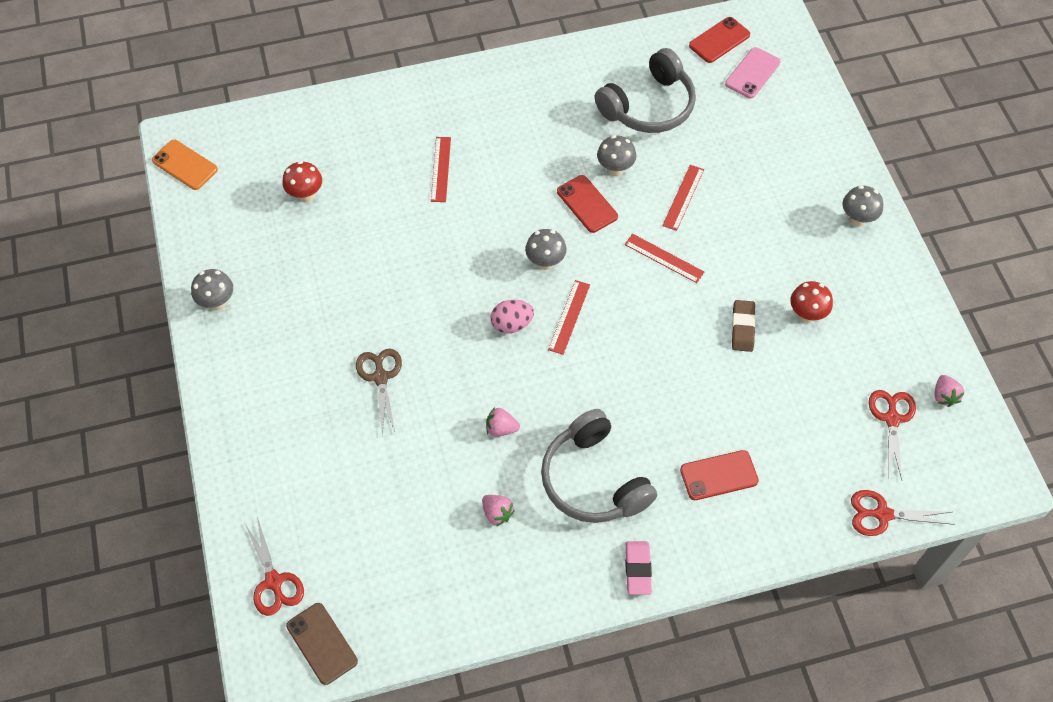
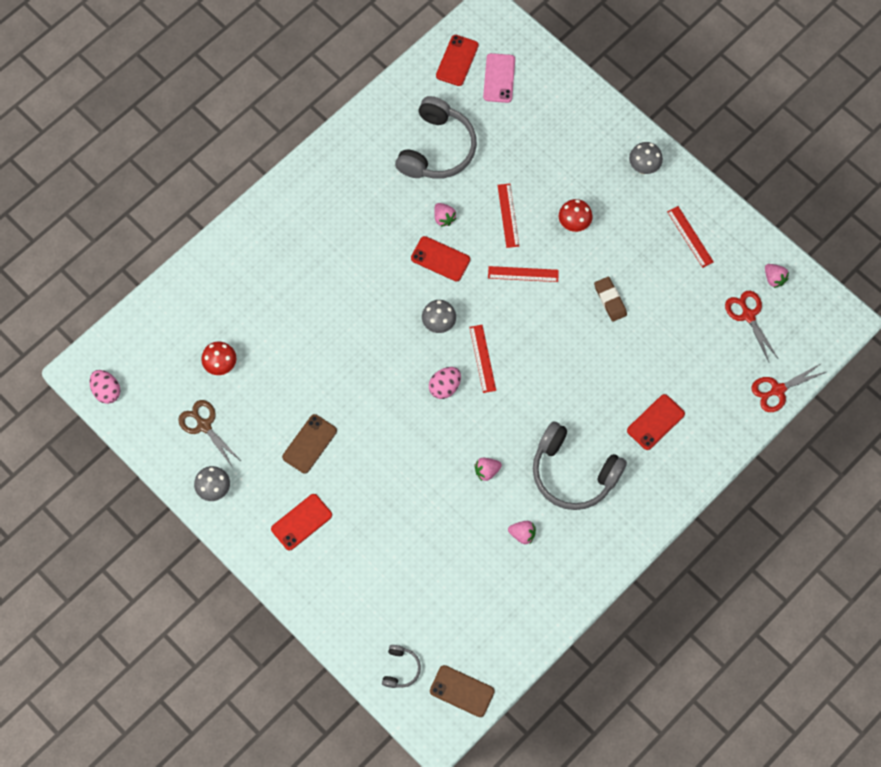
camera: 30 degrees left, 10 degrees up
orange phone [152,140,218,190] -> pink egg [90,370,121,404]
red scissors [245,517,304,616] -> grey headphones [382,645,421,688]
brown scissors [356,348,402,436] -> brown scissors moved to [178,400,242,466]
red ruler [431,137,451,202] -> red ruler moved to [667,206,714,268]
grey mushroom [597,135,636,176] -> pink strawberry [434,203,457,227]
pink eraser [625,541,652,595] -> none
red mushroom [790,281,833,323] -> red mushroom moved to [559,199,592,232]
none -> red phone [271,494,332,550]
none -> brown phone [282,414,337,473]

